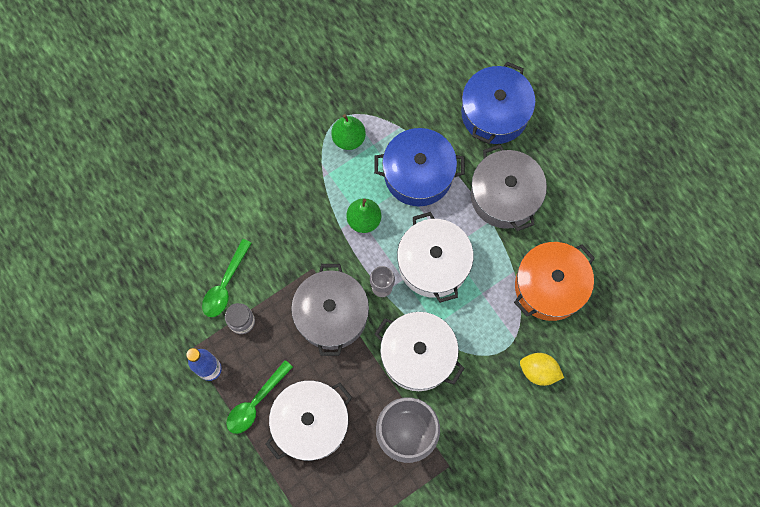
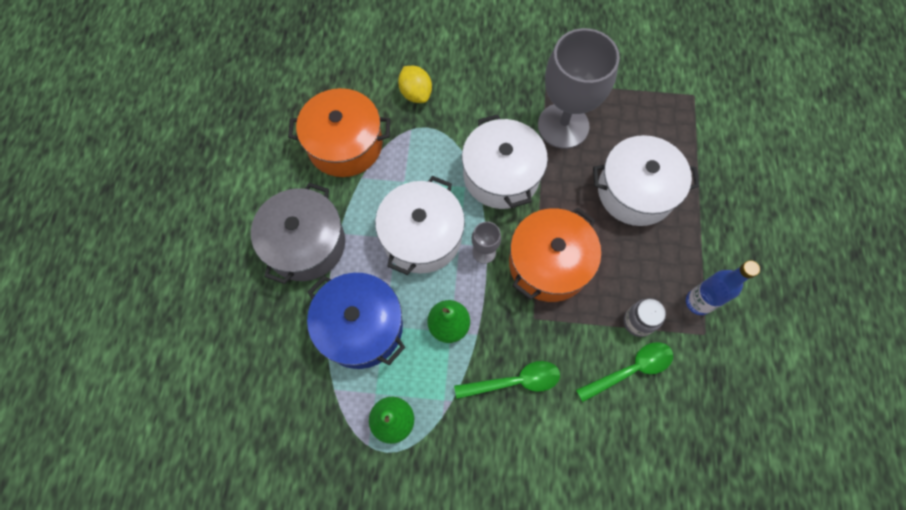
camera: 140 degrees left, 5 degrees down
green spoon [227,360,293,434] -> green spoon moved to [454,361,560,399]
grey pot [291,264,369,356] -> orange pot [509,208,601,302]
blue pot [461,62,536,144] -> none

